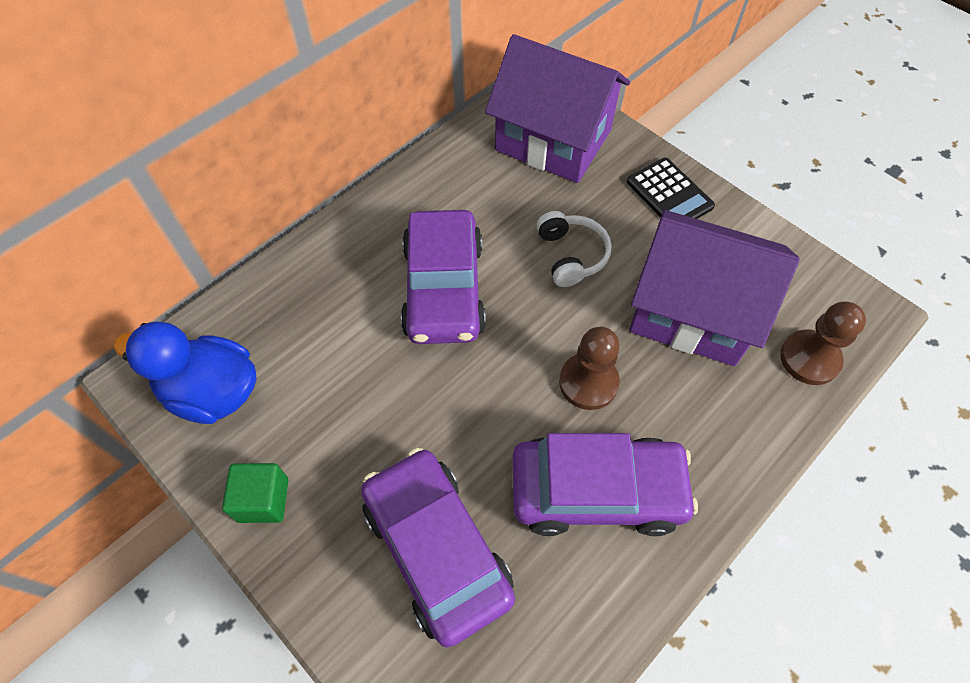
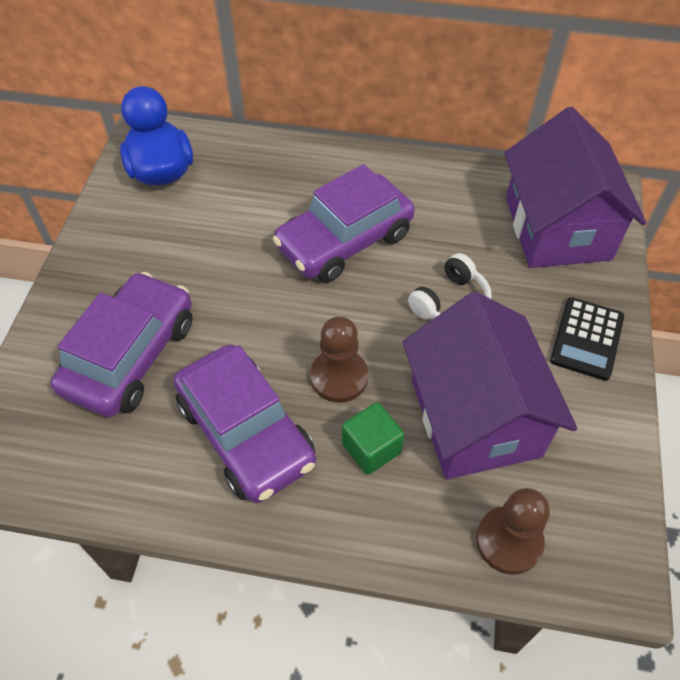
camera: 55 degrees right, 5 degrees down
green cube [222,463,288,523] -> green cube moved to [342,402,404,475]

